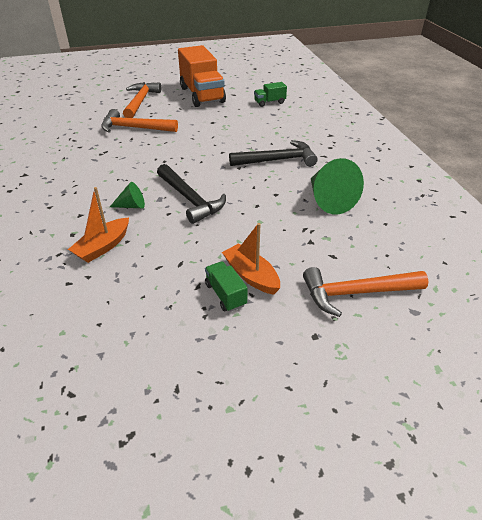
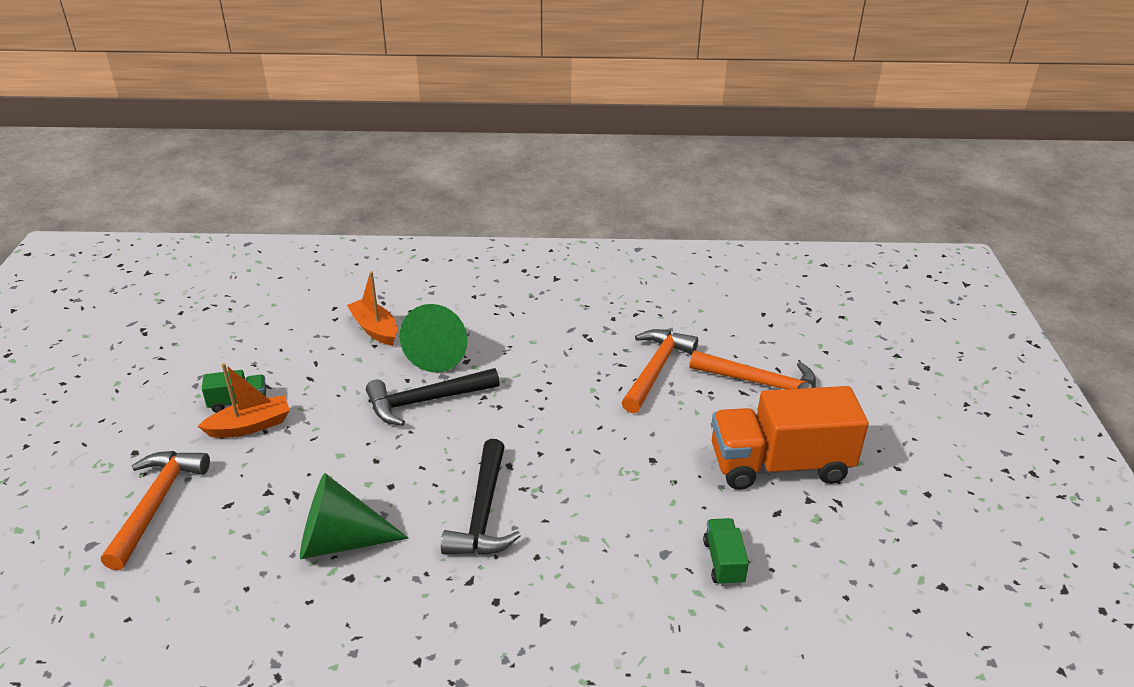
camera: 105 degrees right, 5 degrees down
green cone [110,182,145,208] -> green cone [399,304,467,373], size x1.93

